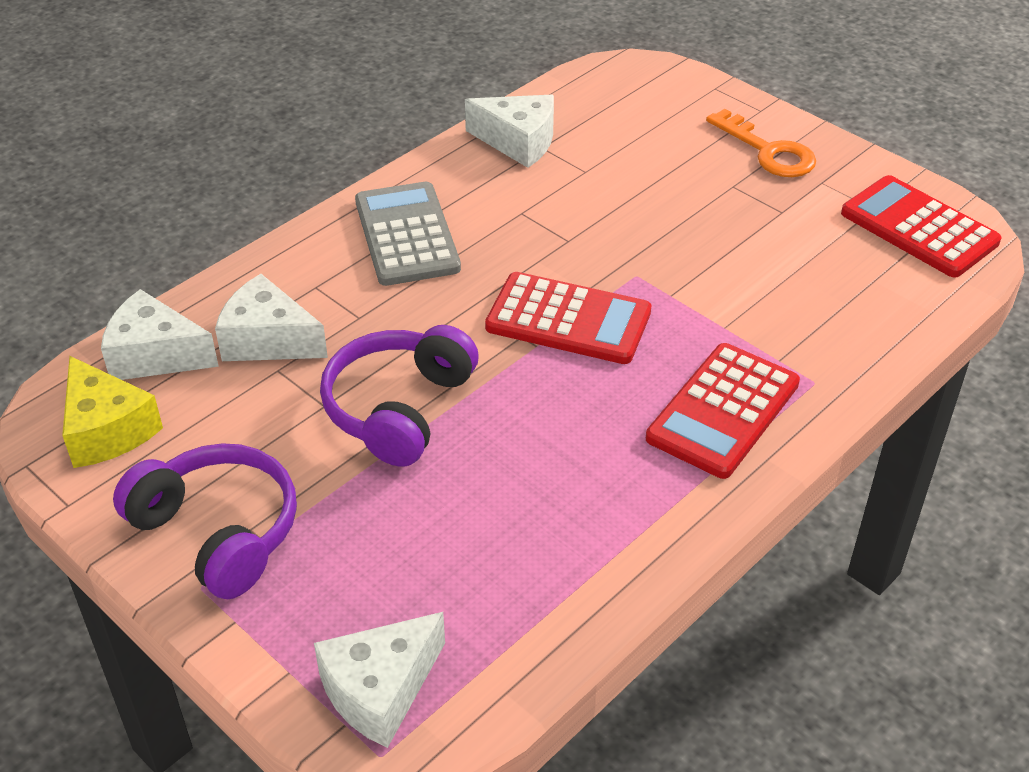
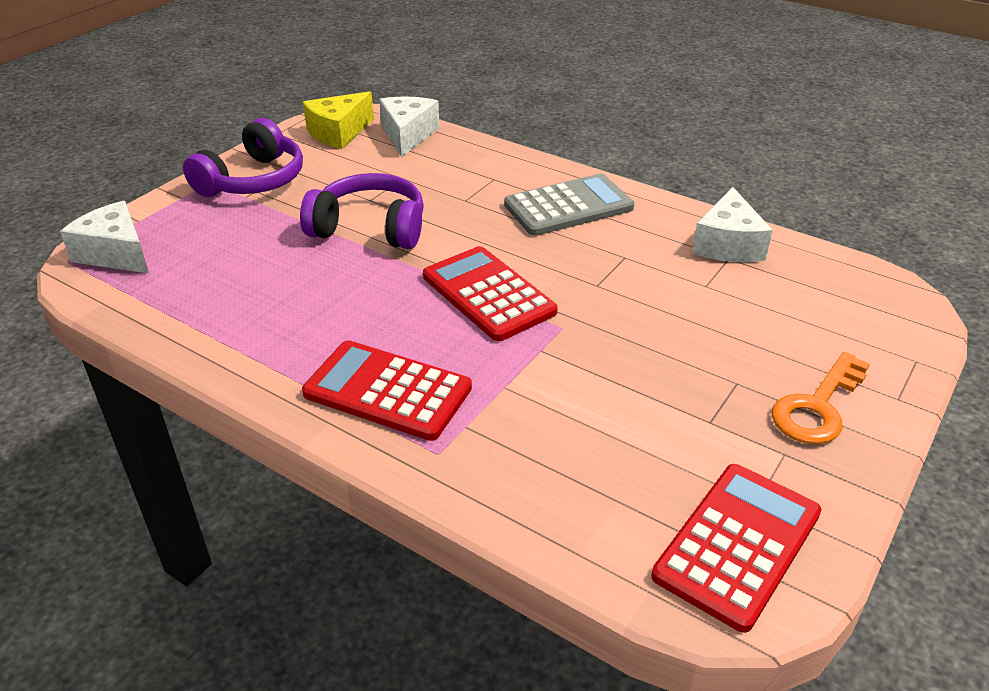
camera: 80 degrees right, 5 degrees down
white cheese [215,274,328,361] -> none
red calculator [485,272,651,364] -> red calculator turned 135 degrees clockwise [423,246,558,341]

